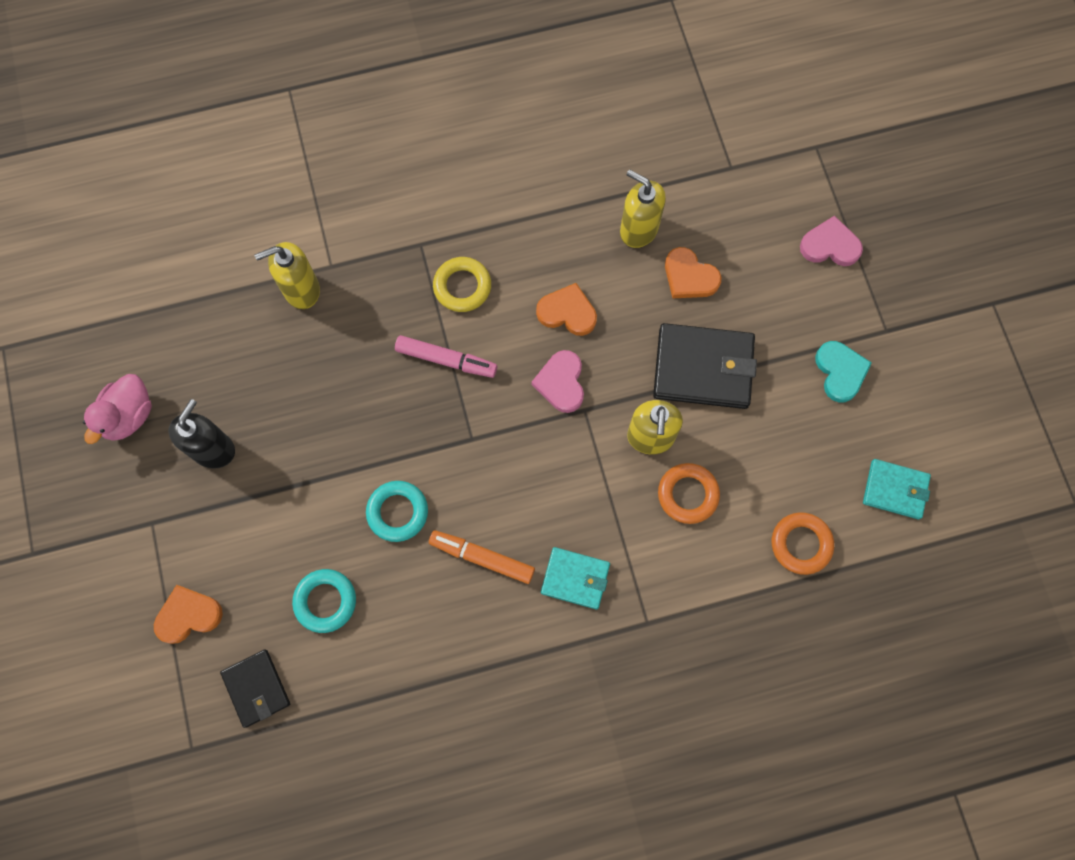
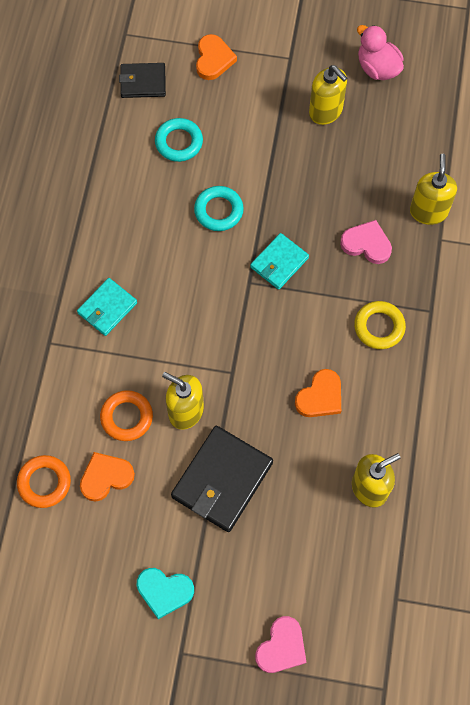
camera: 115 degrees right, 5 degrees down
black soap dispenser [168,399,235,469] -> yellow soap dispenser [309,65,347,125]
pink marker [395,335,497,378] -> none
orange marker [429,530,535,584] -> none
pink heart [531,350,584,413] -> pink heart moved to [340,220,392,264]
orange heart [665,247,722,298] -> orange heart moved to [80,452,135,502]
turquoise wallet [863,459,931,519] -> turquoise wallet moved to [250,233,309,290]

